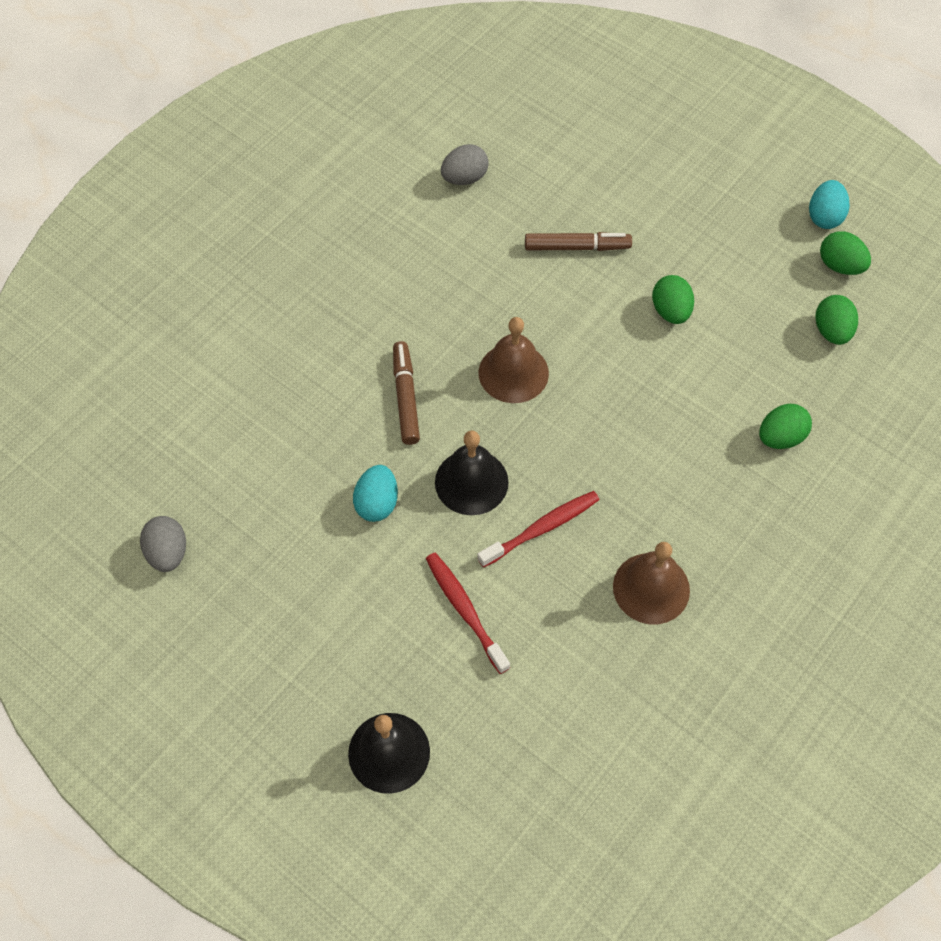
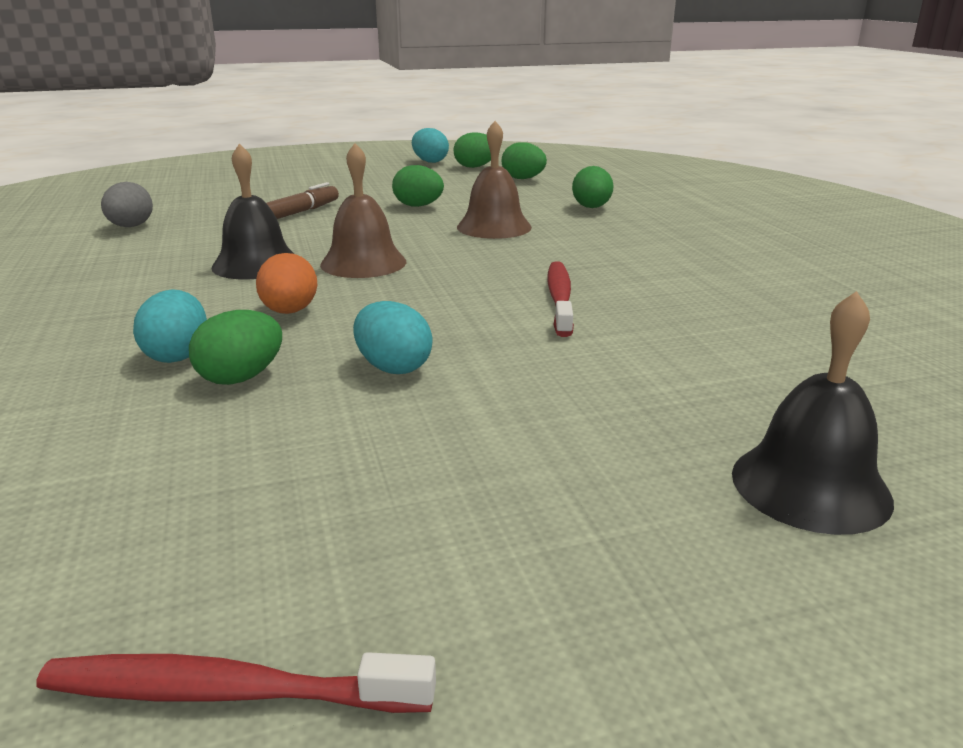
camera: 55 degrees left, 35 degrees down
grey egg [140,516,186,572] -> none
brown marker [393,341,420,445] -> orange egg [256,253,317,314]
red toothbrush [426,553,510,674] -> red toothbrush moved to [36,652,436,713]
black bell [435,430,509,515] -> black bell moved to [211,144,294,280]
brown bell [613,542,690,624] -> brown bell moved to [457,121,532,239]
none -> turquoise egg [133,289,207,363]
none -> green egg [189,310,282,385]

